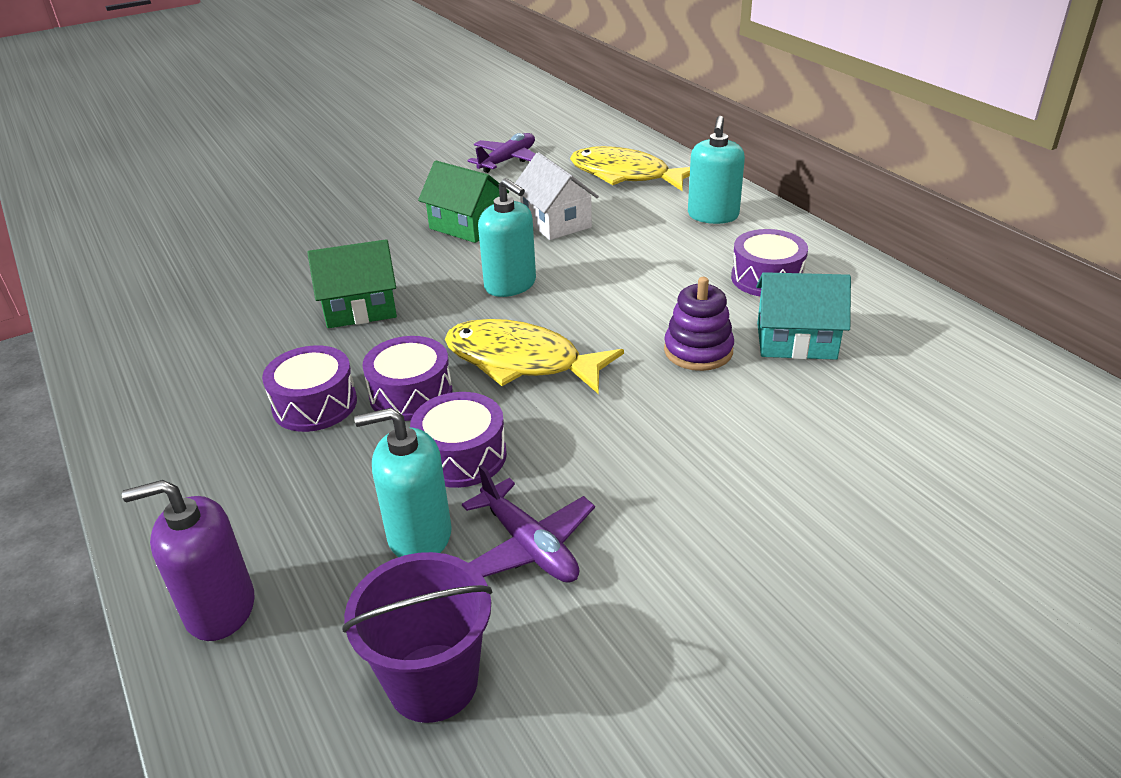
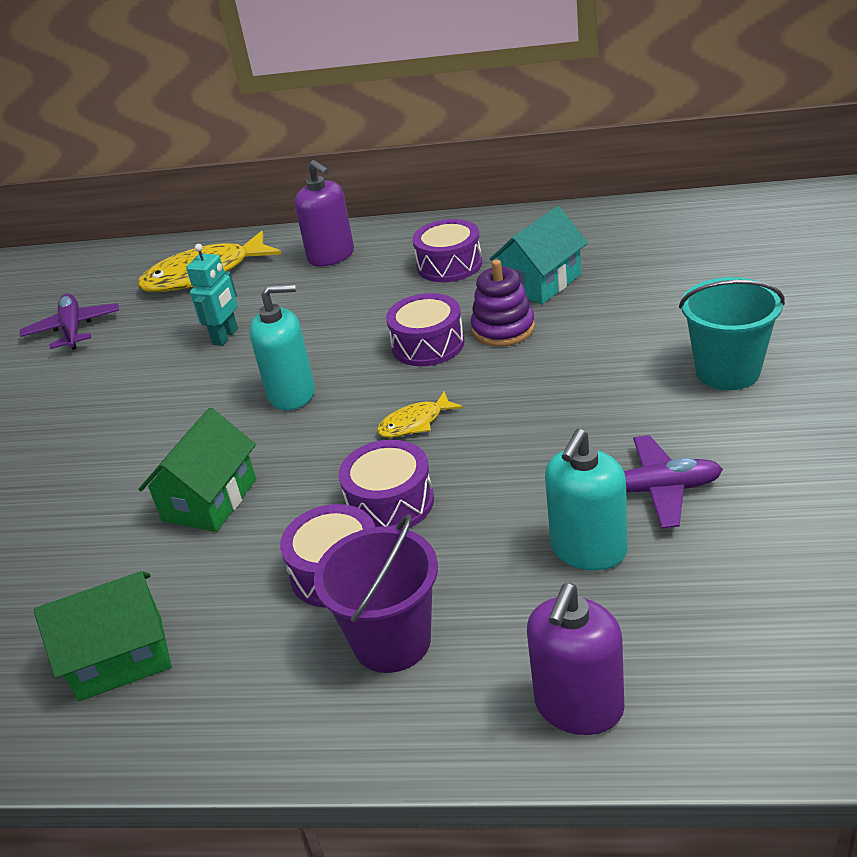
camera: 50 degrees left, 0 degrees up
purple bucket [342,552,493,723] -> purple bucket moved to [314,514,438,673]
purple drum [410,392,507,488] -> purple drum moved to [386,293,465,366]
green house [418,161,509,243] -> green house moved to [34,571,172,702]
yellow fish [445,319,624,394] -> yellow fish [377,391,463,438], size x0.48
white house [515,152,599,240] -> turquoise robot [186,244,238,346]
turquoise soap dispenser [688,116,745,224] -> purple soap dispenser [295,160,354,267]
none -> turquoise bucket [679,277,785,390]

